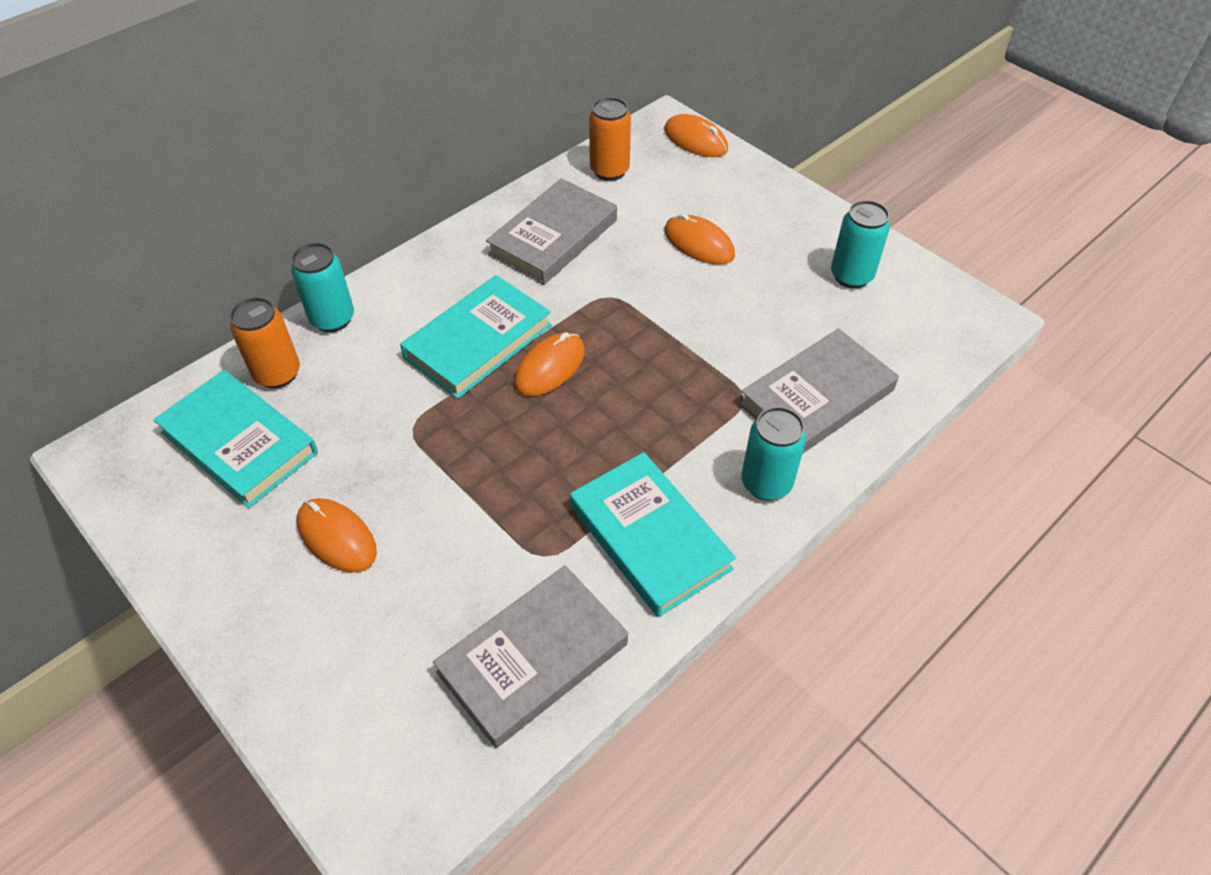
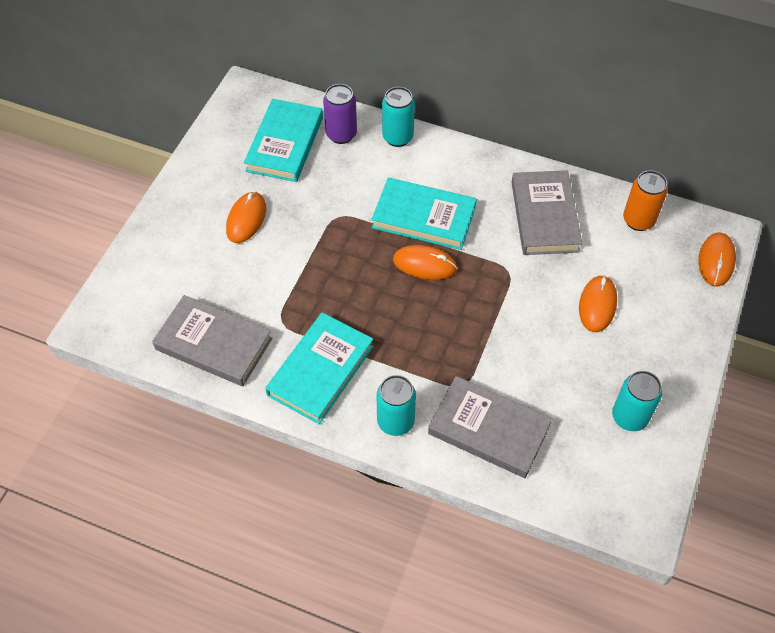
camera: 65 degrees right, 5 degrees up
orange can [230,297,300,389] -> purple can [323,84,357,144]
grey book [486,178,617,285] -> grey book turned 75 degrees clockwise [511,170,583,255]

